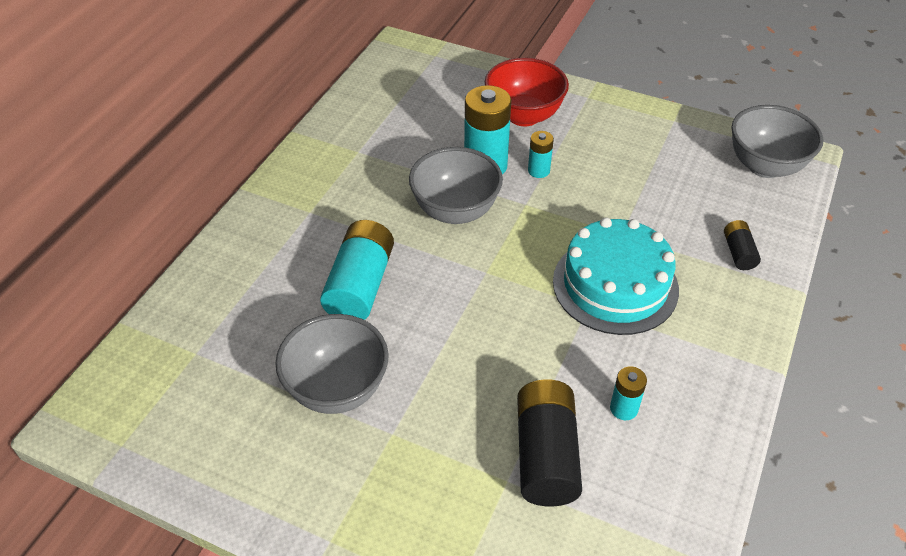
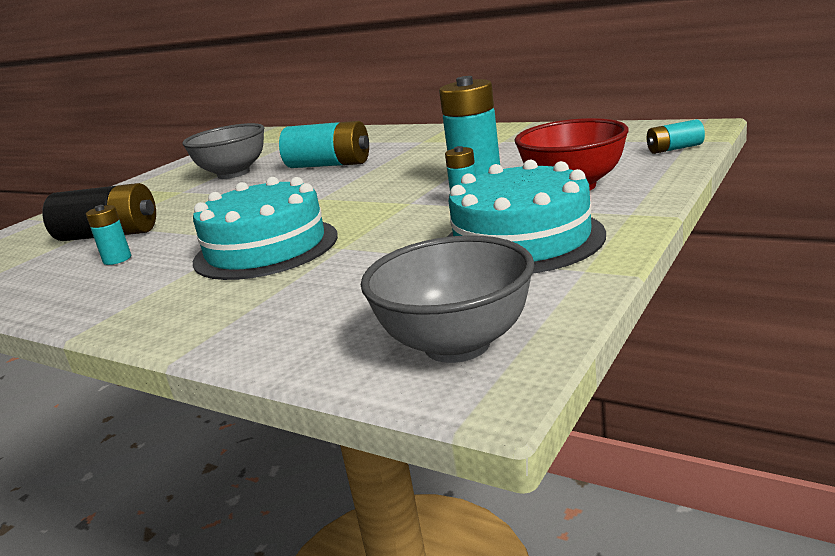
camera: 100 degrees right, 25 degrees down
grey bowl [409,147,503,224] -> none
black battery [724,220,761,270] -> none
none -> turquoise cake [447,160,606,273]
none -> turquoise battery [647,119,705,154]

